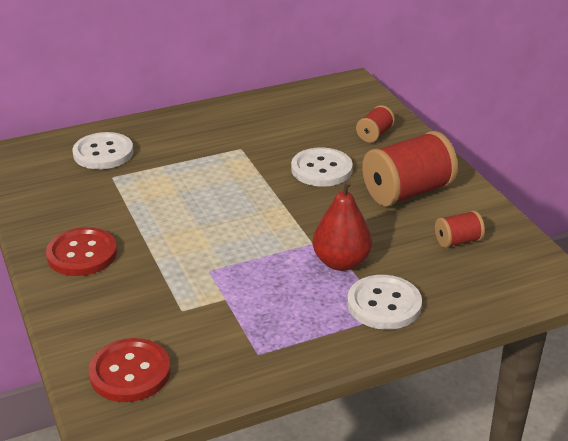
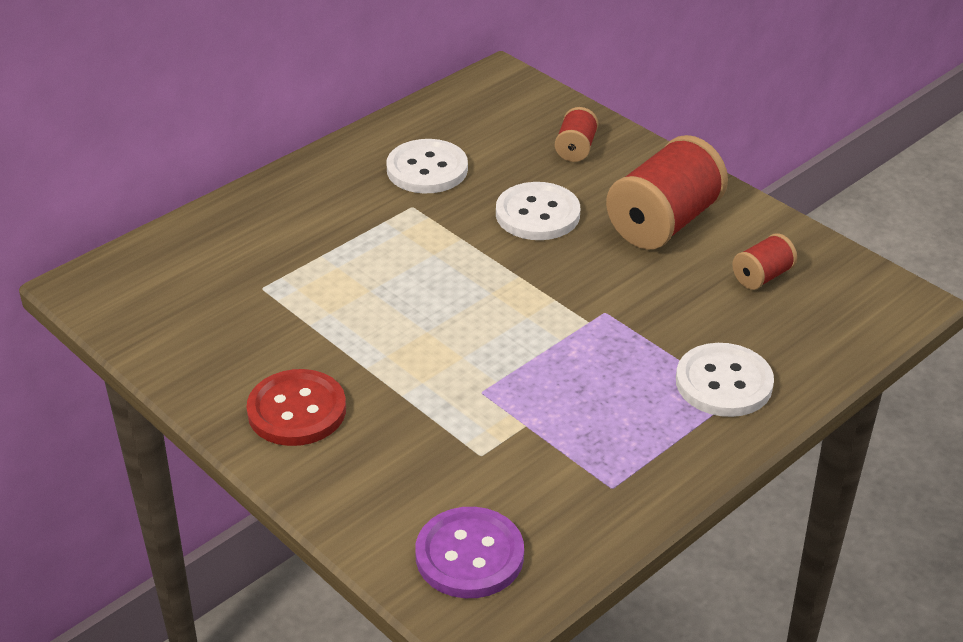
camera: 20 degrees left, 5 degrees up
white button [73,132,134,169] -> white button moved to [386,139,468,194]
red button [89,338,171,402] -> purple button [415,507,524,598]
red pear [313,180,372,271] -> none

